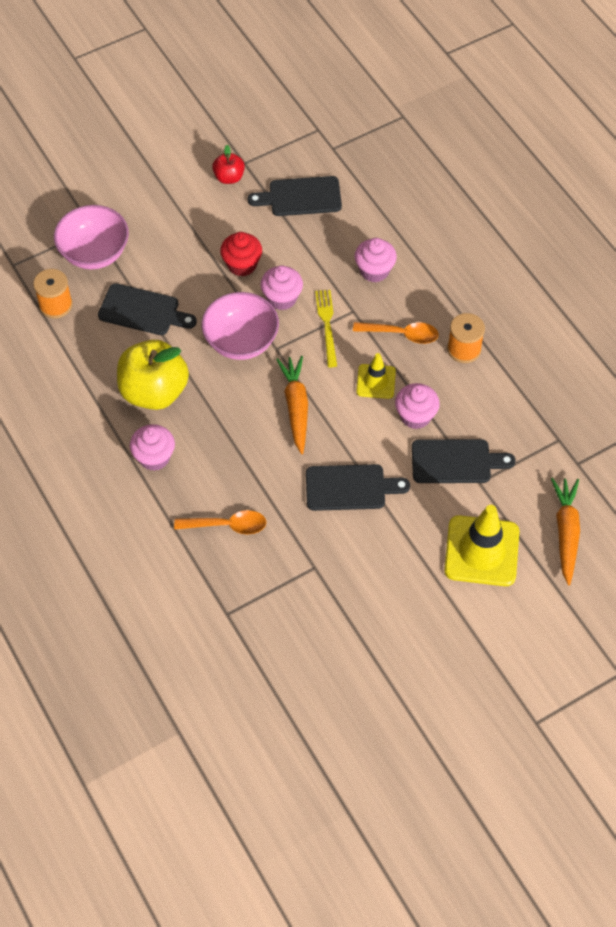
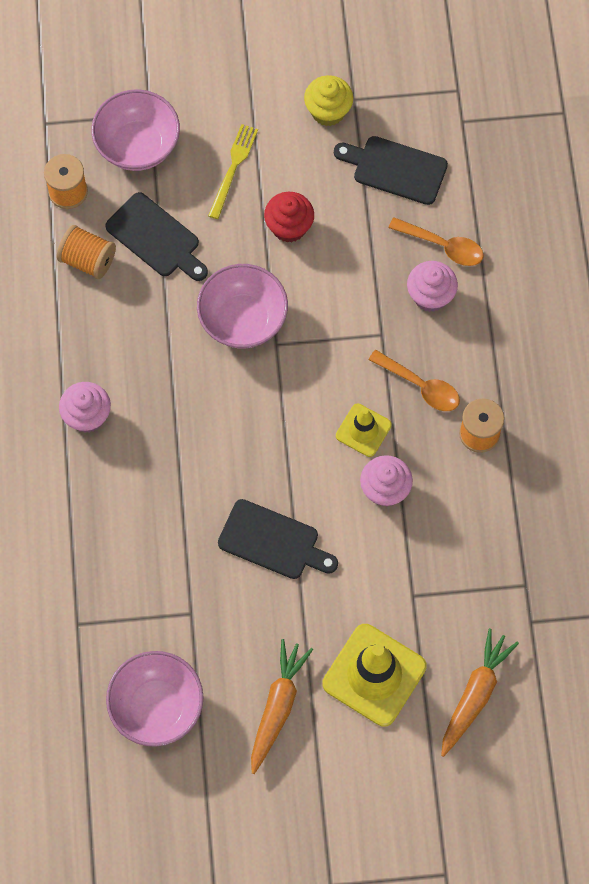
camera: 25 degrees right, 10 degrees up
yellow apple [117,340,189,410] -> none
orange spoon [174,510,267,534] -> orange spoon moved to [389,217,484,266]
red apple [212,145,245,184] -> yellow cupcake [304,75,353,126]
pink cupcake [261,266,303,310] -> none
orange carrot [276,356,308,454] -> orange carrot moved to [251,639,313,774]
yellow fork [315,290,337,367] -> yellow fork moved to [208,124,258,219]
black cutting board [412,439,516,483] -> none
none -> orange spool [57,225,116,279]
none -> pink bowl [106,651,203,747]

